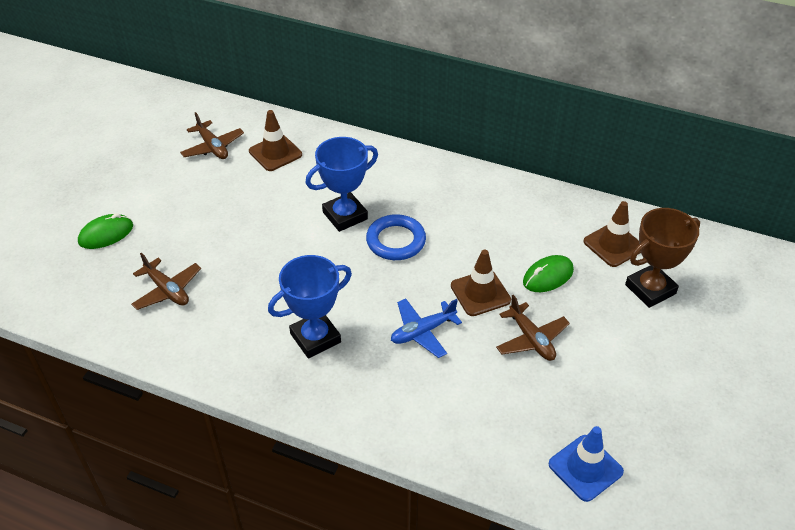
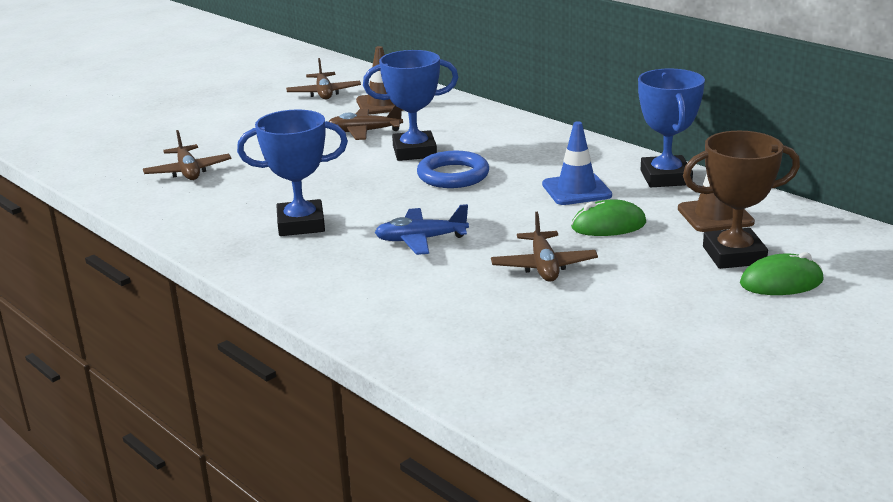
camera: 25 degrees right, 20 degrees down
green mouse [78,213,133,249] -> green mouse moved to [740,252,824,295]
brown traffic cone [451,250,511,316] -> none
blue traffic cone [549,426,624,502] -> blue traffic cone moved to [542,121,612,205]
none -> brown plane [329,106,403,140]
none -> blue trophy [638,68,705,187]

